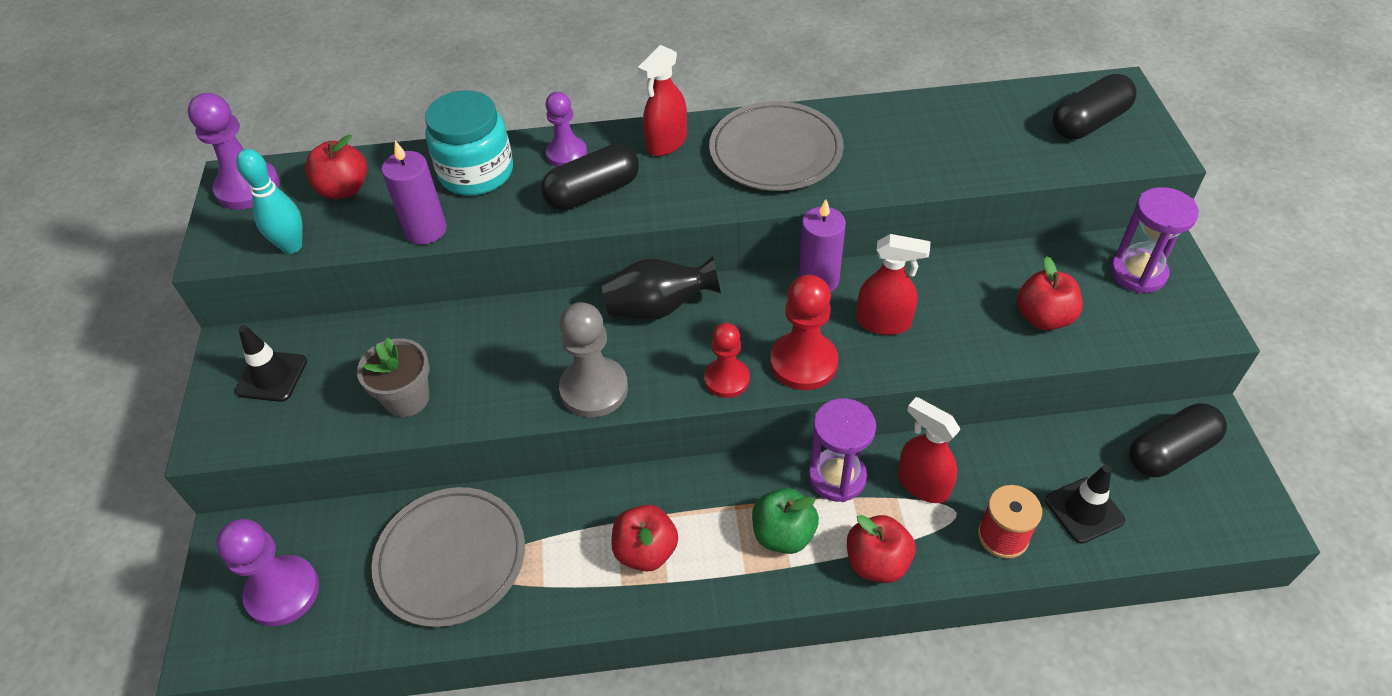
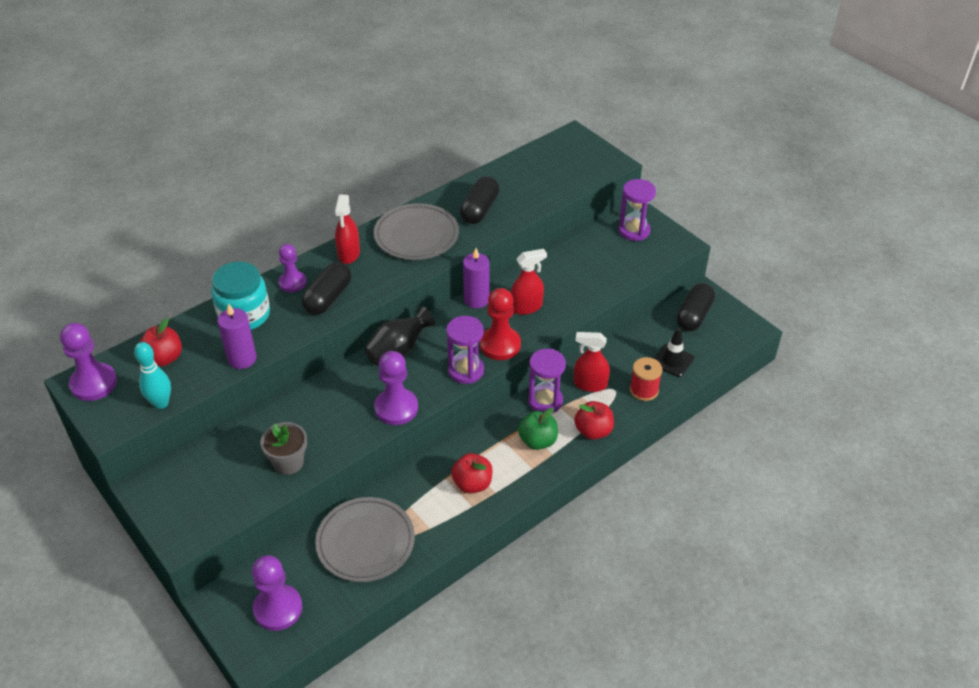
camera: 35 degrees left, 5 degrees down
black traffic cone [235,325,307,402] -> none
grey pawn [559,302,628,418] -> purple pawn [374,351,418,425]
red pawn [704,323,750,398] -> purple hourglass [446,316,484,384]
red apple [1017,256,1083,330] -> none
black capsule [1052,74,1137,140] -> black capsule moved to [460,176,499,224]

